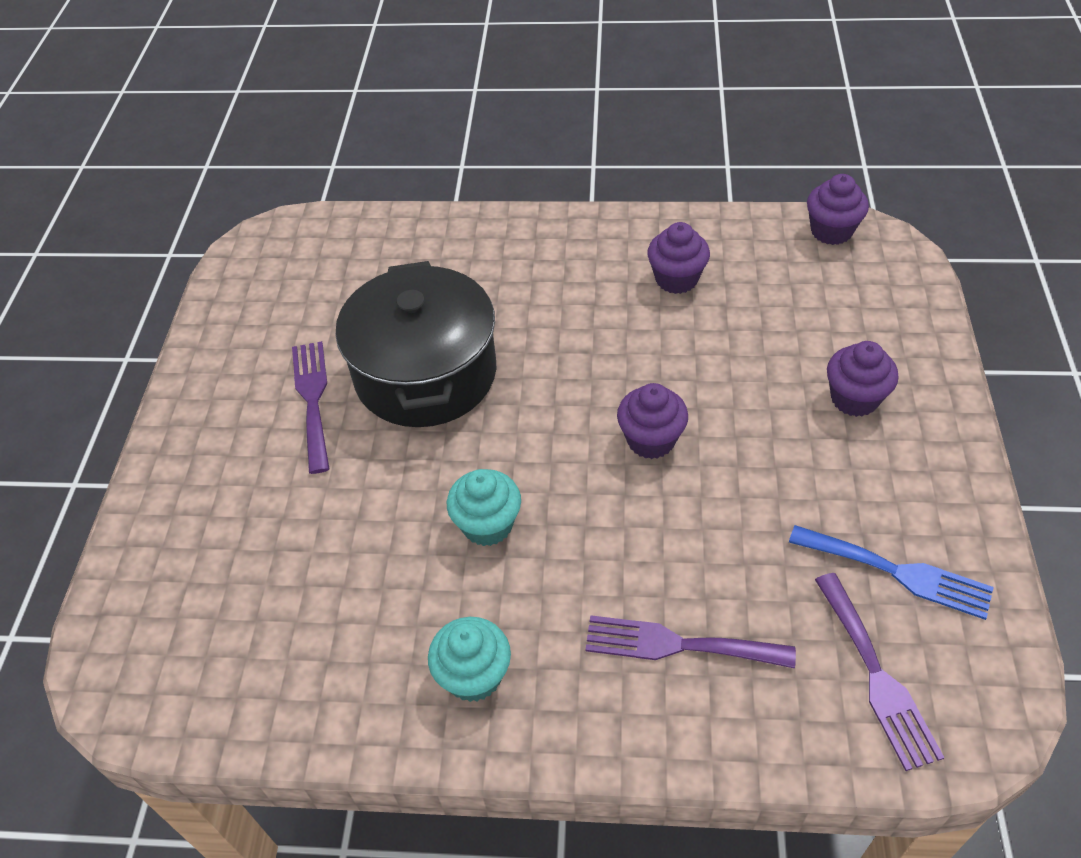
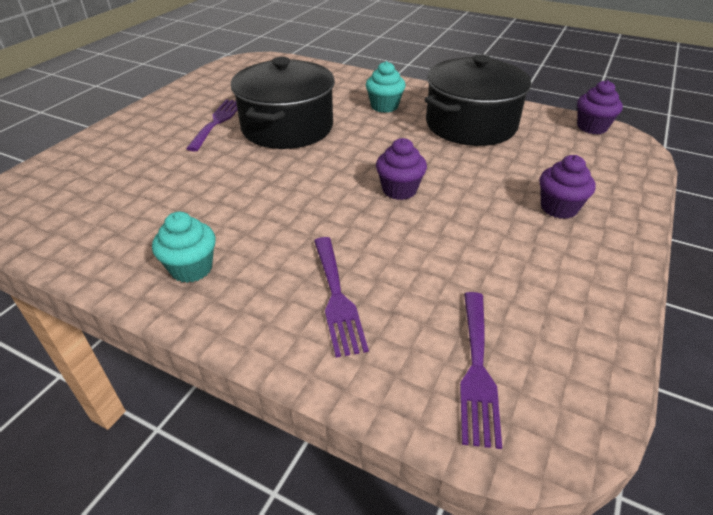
camera: 20 degrees right, 10 degrees down
turquoise cupcake [447,469,521,546] -> turquoise cupcake moved to [366,61,406,113]
purple fork [585,615,796,668] -> purple fork turned 135 degrees counterclockwise [314,237,369,358]
purple cupcake [647,222,710,294] -> black pot [424,54,531,146]
blue fork [789,525,994,620] -> none

